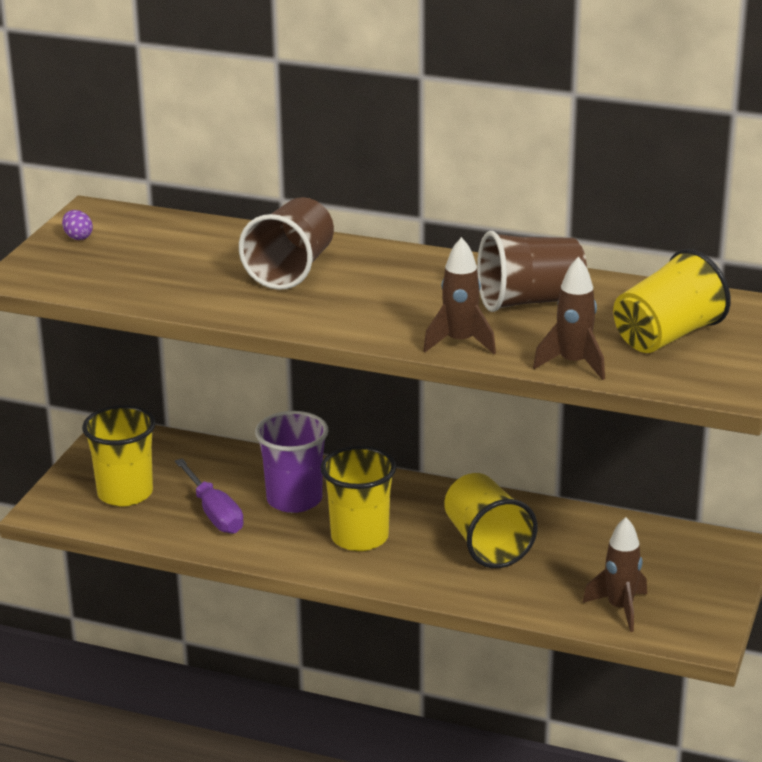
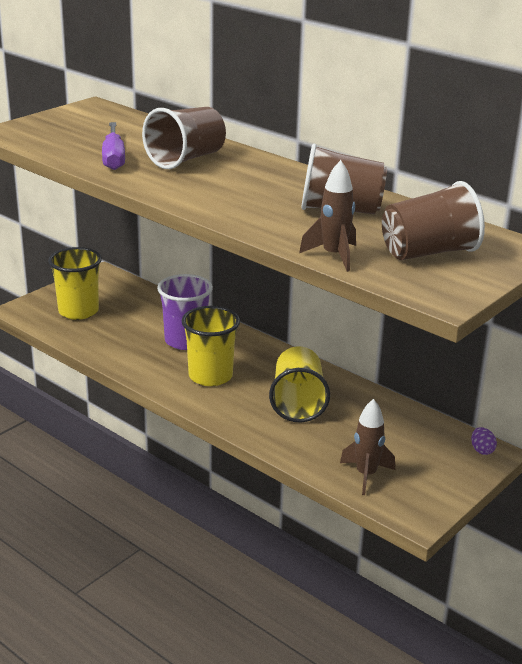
camera: 20 degrees right, 0 degrees up
purple egg [62,210,93,240] -> purple egg moved to [471,427,497,455]
purple screwdriver [175,458,244,534] -> purple screwdriver moved to [102,122,125,170]
brown rocket [423,237,496,354] -> none
yellow cup [613,249,731,353] -> brown cup [382,181,485,260]

